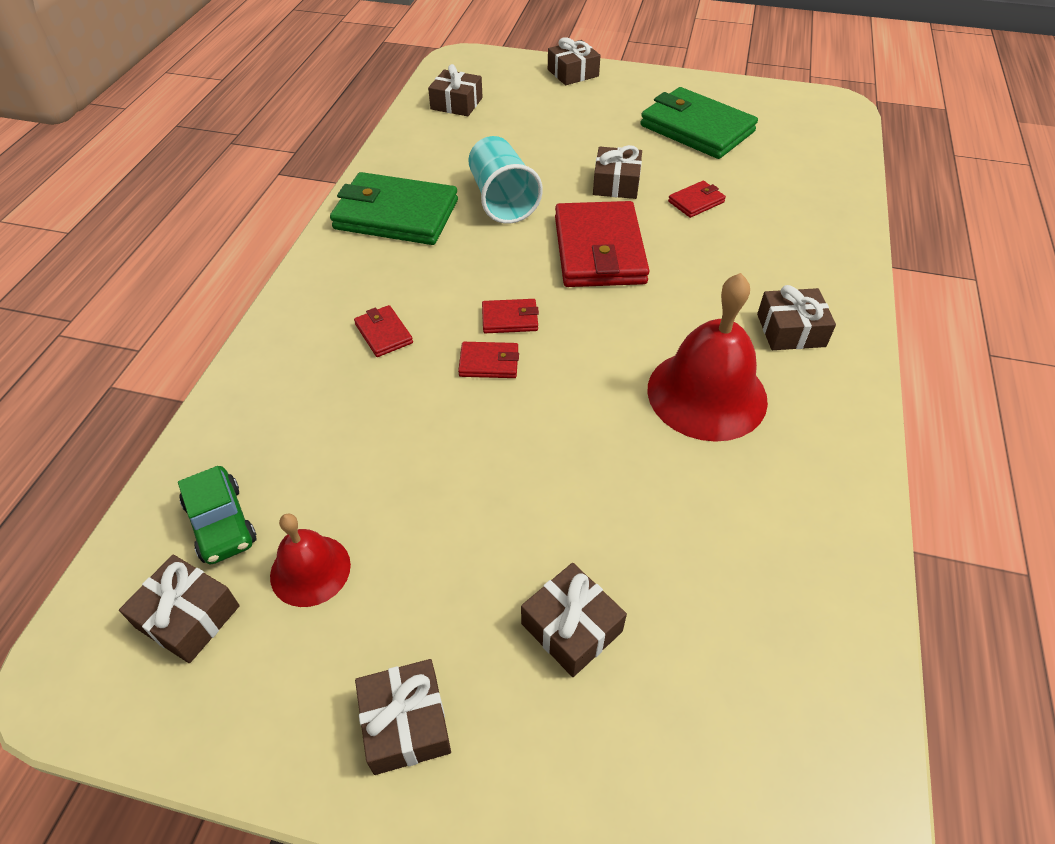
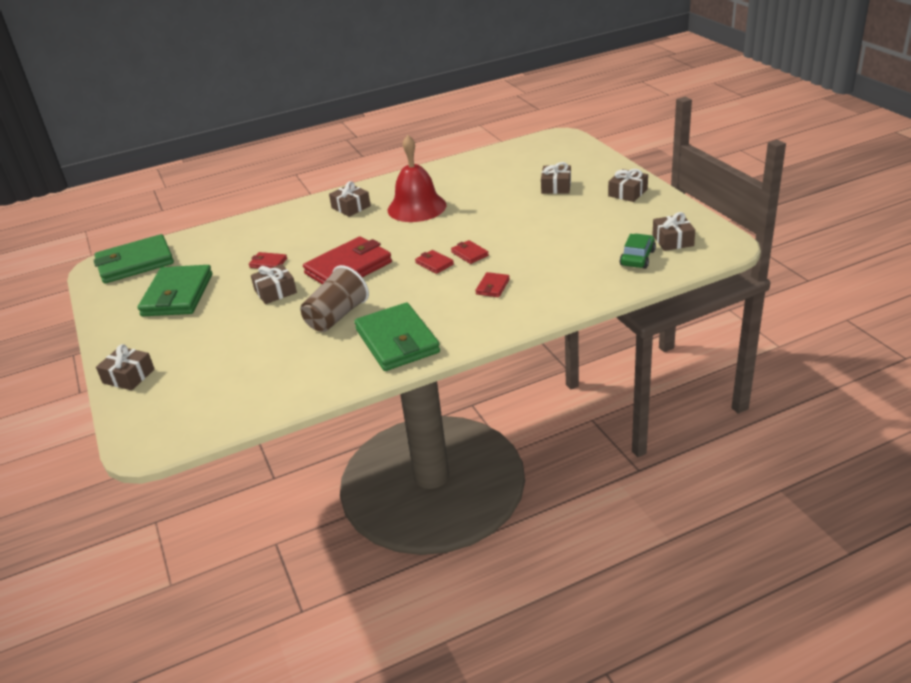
camera: 125 degrees left, 15 degrees down
red bell [270,513,351,607] -> none
brown gift [428,64,483,116] -> none
turquoise cup [468,136,543,224] -> brown cup [300,265,369,332]
none -> green wallet [94,234,174,284]

